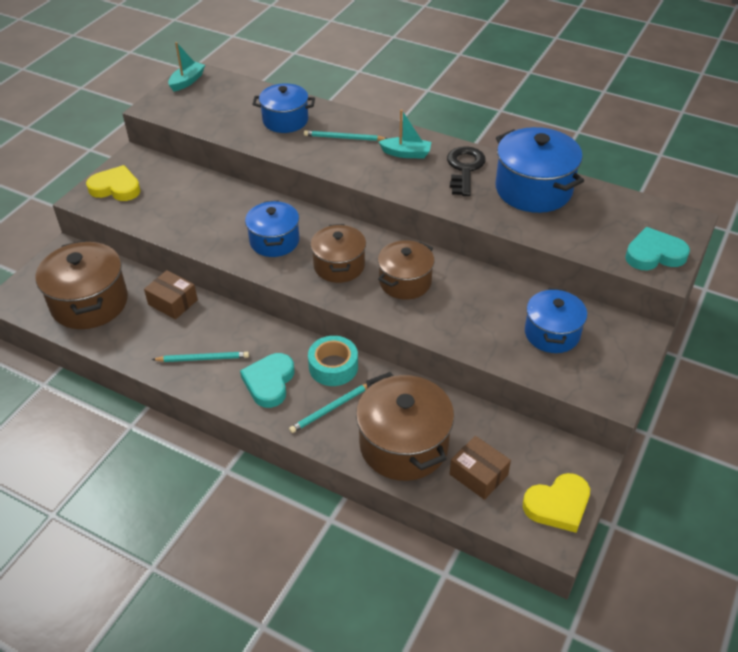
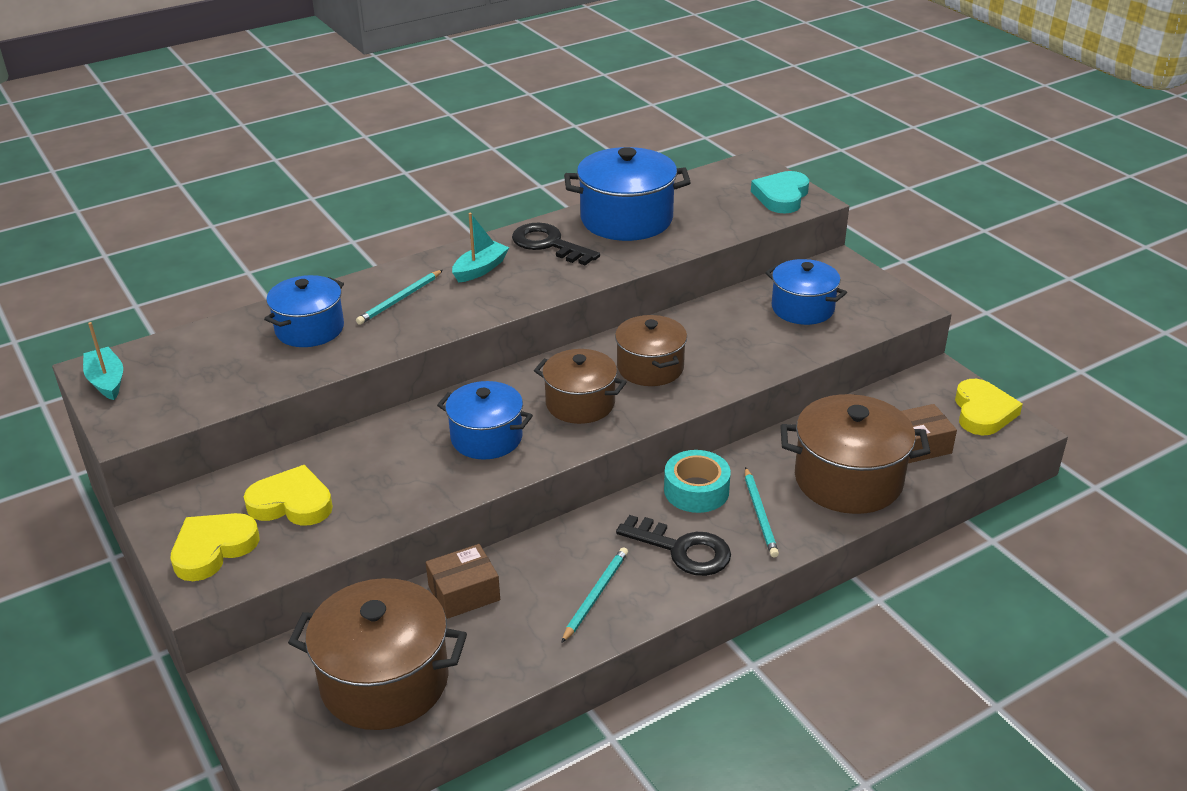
camera: 60 degrees left, 10 degrees down
turquoise heart [240,353,295,408] -> black key [616,515,731,576]
none -> yellow heart [244,465,333,526]

